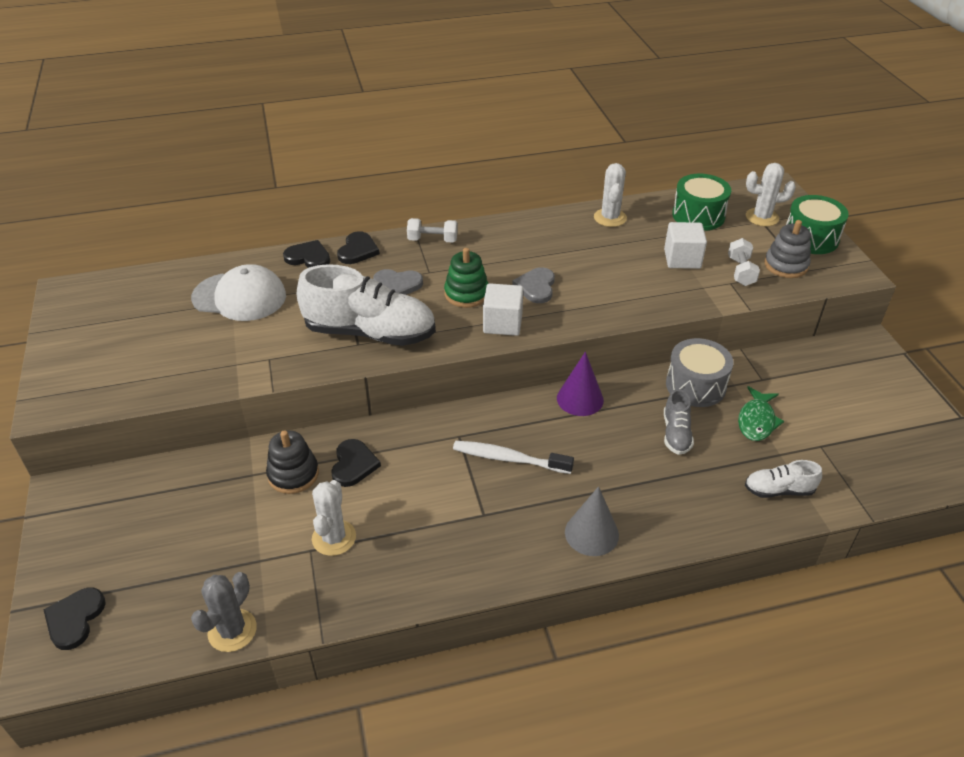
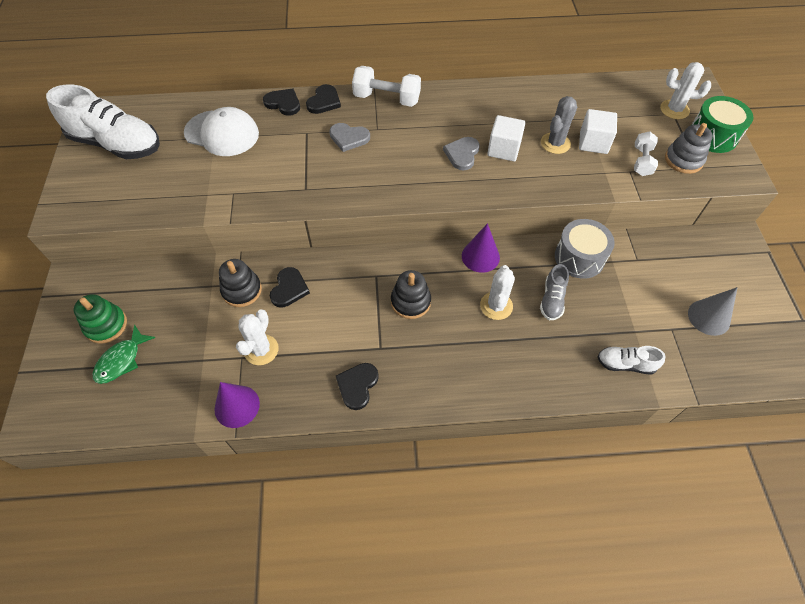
camera: 10 degrees right, 15 degrees up
black heart [44,588,106,650] -> black heart moved to [336,363,379,410]
grey cactus [191,572,257,652] -> grey cactus moved to [541,96,577,154]
white shoe [297,264,436,346] -> white shoe moved to [46,84,160,159]
white dumbbell [407,218,458,242] -> white dumbbell [352,66,421,107], size x1.57
green stacking toy [444,248,489,308] -> green stacking toy moved to [74,294,127,344]
white toothbrush [453,441,574,474] -> black stacking toy [391,270,431,319]
white cube [483,283,523,336] -> white cube moved to [487,115,526,161]
grey cone [565,486,619,556] -> grey cone moved to [688,287,738,336]
white cactus [594,163,627,227] -> white cactus moved to [480,265,515,320]
green drum [672,174,731,231] -> none
green fish [738,386,784,441] -> green fish moved to [93,325,155,384]
none -> purple cone [215,382,260,428]

